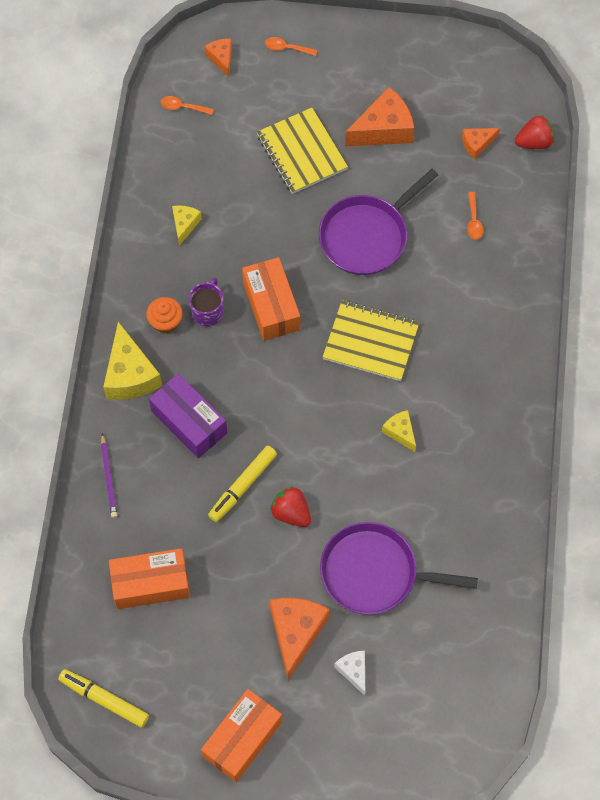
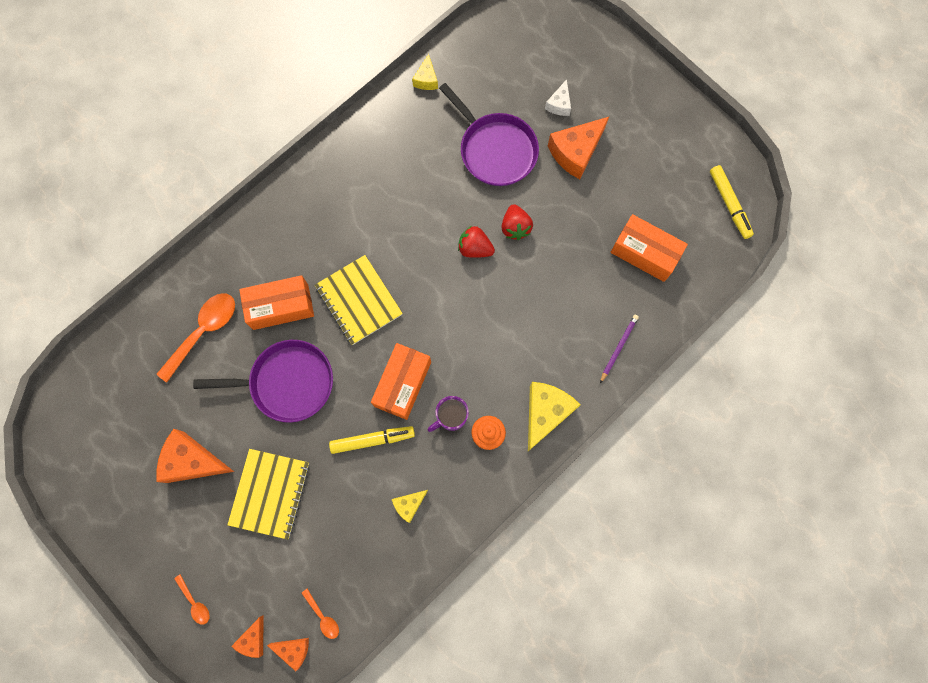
camera: 140 degrees left, 10 degrees up
purple box [149,373,227,458] -> none
orange box [201,689,282,782] -> orange box moved to [239,275,314,330]
yellow marker [208,446,277,522] -> yellow marker moved to [329,426,415,454]
yellow cheese [382,410,416,452] -> yellow cheese moved to [412,54,438,90]
orange cheese [462,128,500,160] -> orange cheese moved to [267,638,309,671]
orange spoon [467,192,483,240] -> orange spoon [157,293,235,382], size x2.04
red strawberry [515,115,554,149] -> red strawberry moved to [458,226,495,258]

